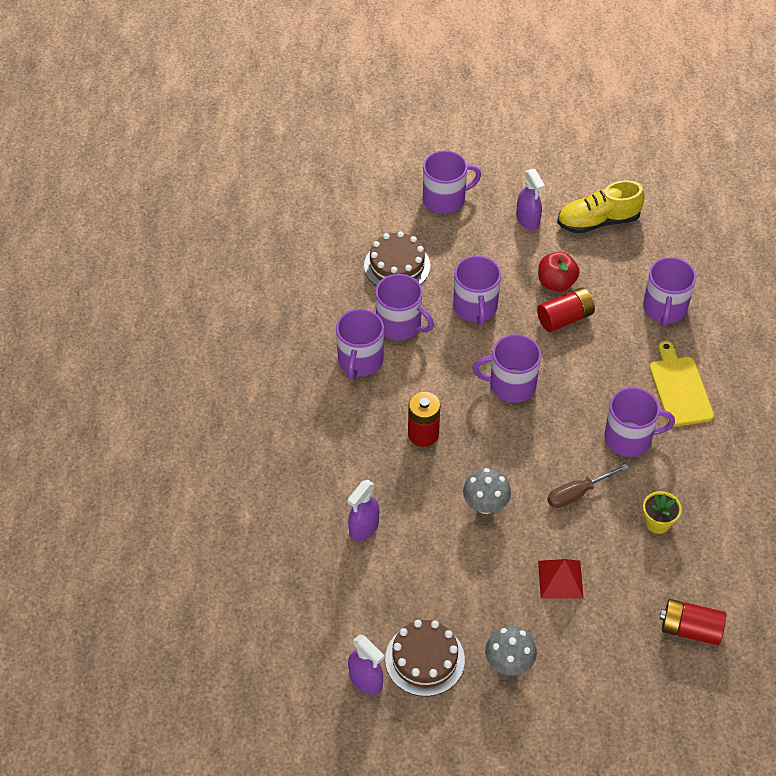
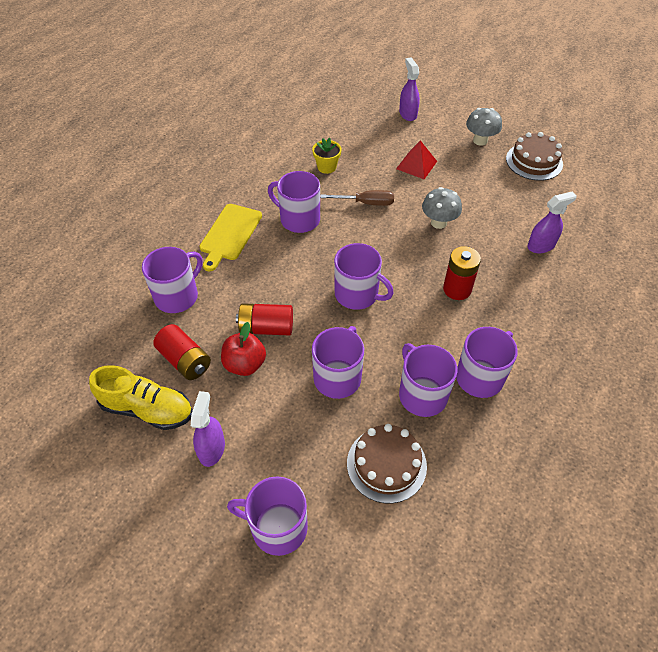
camera: 150 degrees left, 0 degrees up
purple spray bottle [348,634,385,695] -> purple spray bottle moved to [399,58,420,121]
red battery [660,599,726,645] -> red battery moved to [153,324,211,380]

